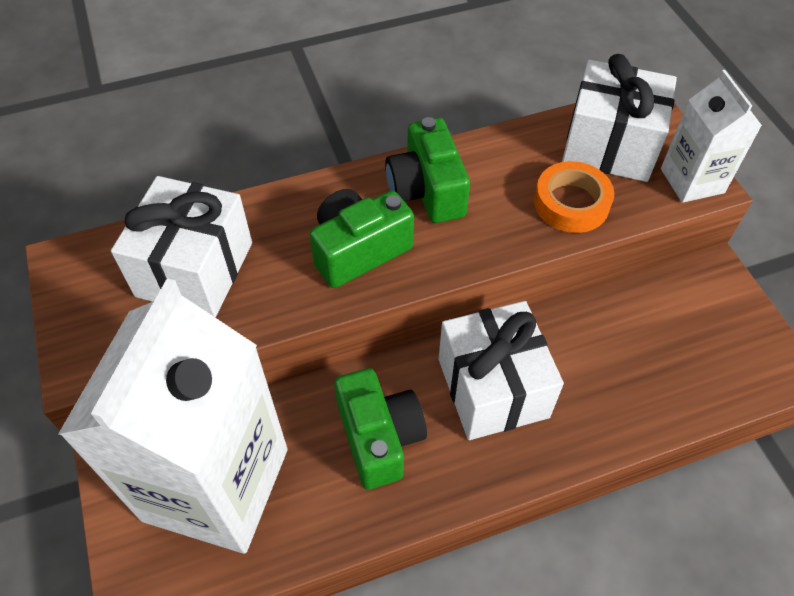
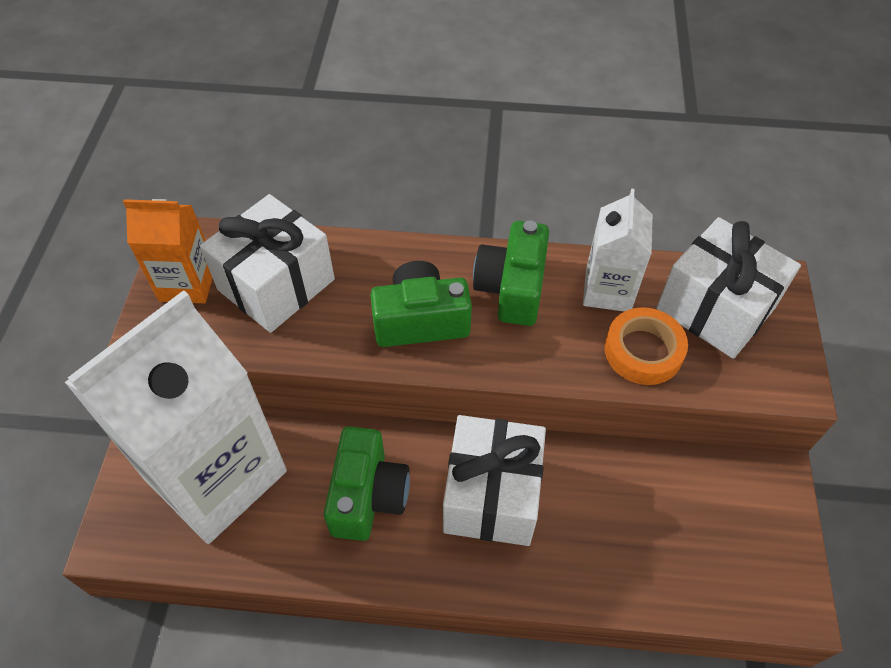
camera: 25 degrees right, 0 degrees up
white carton [661,70,762,203] -> white carton moved to [583,189,653,312]
none -> orange carton [123,199,212,304]

